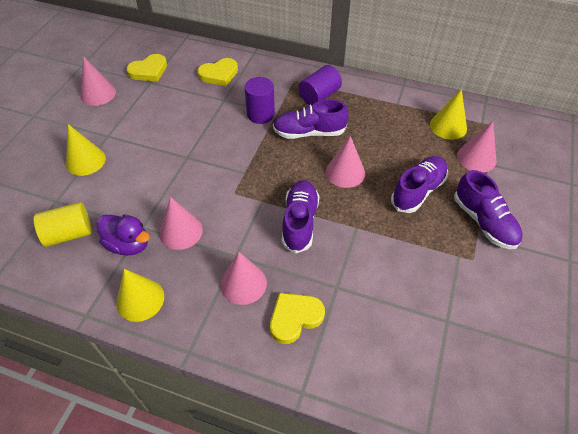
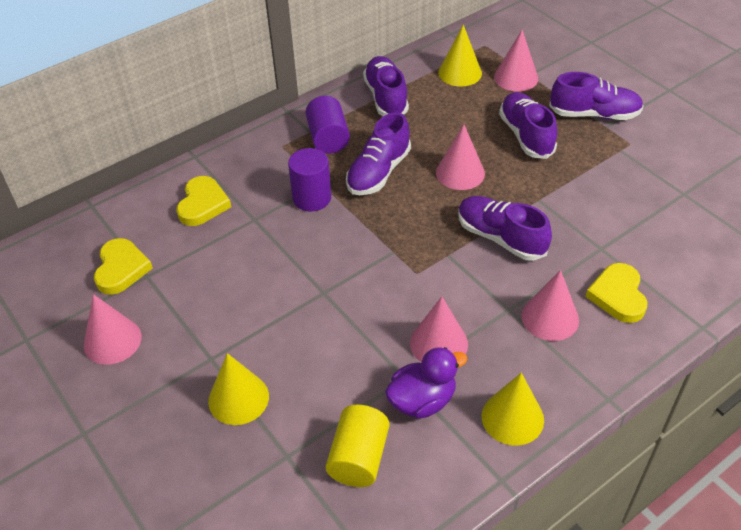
camera: 55 degrees left, 5 degrees down
none -> purple shoe [363,56,409,116]

